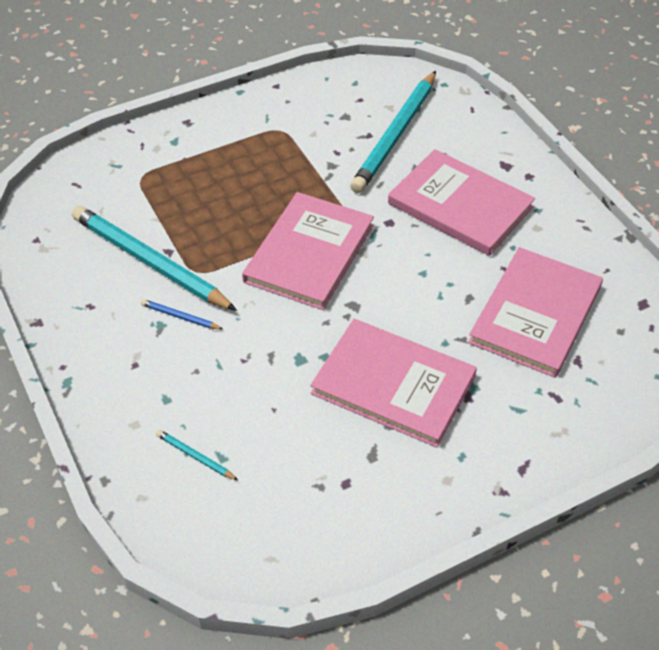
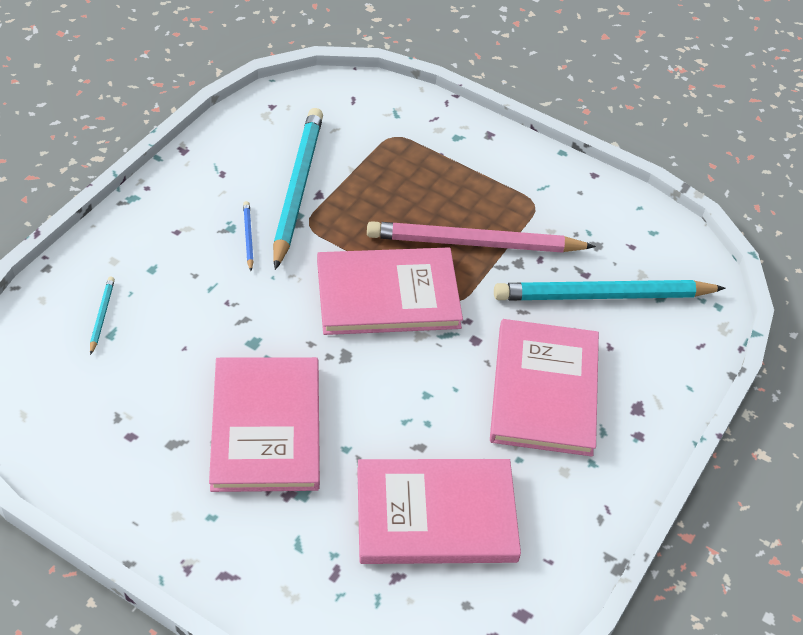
camera: 55 degrees right, 0 degrees up
none -> pink pencil [367,221,596,253]

